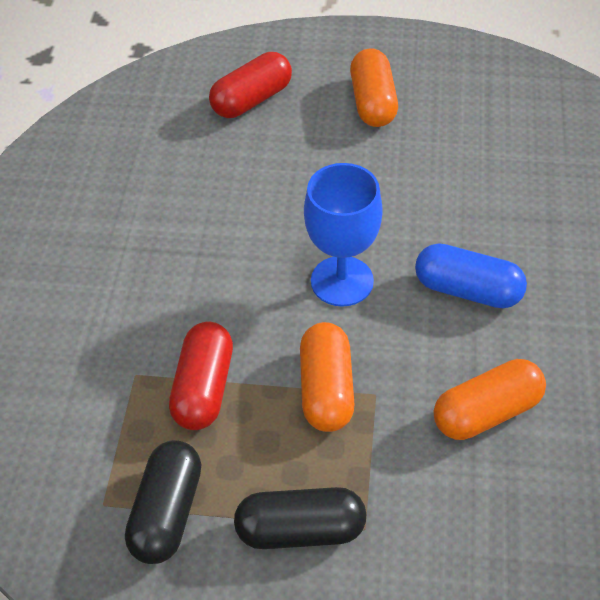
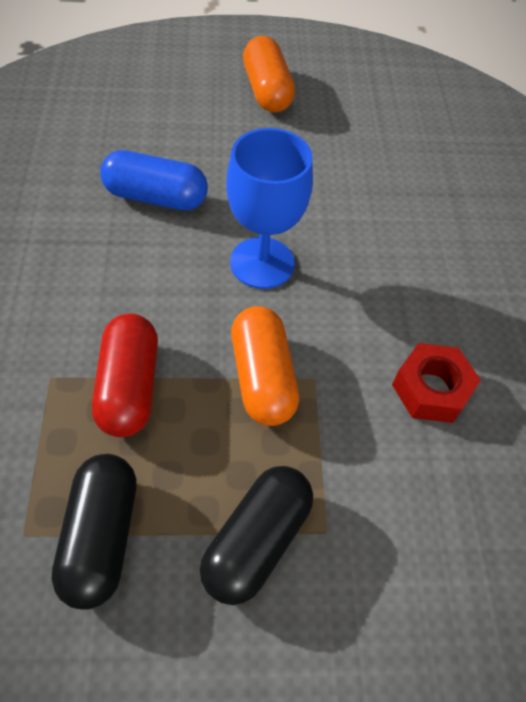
camera: 15 degrees left, 5 degrees up
red capsule [209,52,292,118] -> none
black capsule [234,487,366,549] -> black capsule turned 45 degrees counterclockwise [200,466,313,605]
blue capsule [415,243,527,308] -> blue capsule moved to [100,150,208,210]
orange capsule [434,359,546,440] -> red nut [392,343,481,423]

